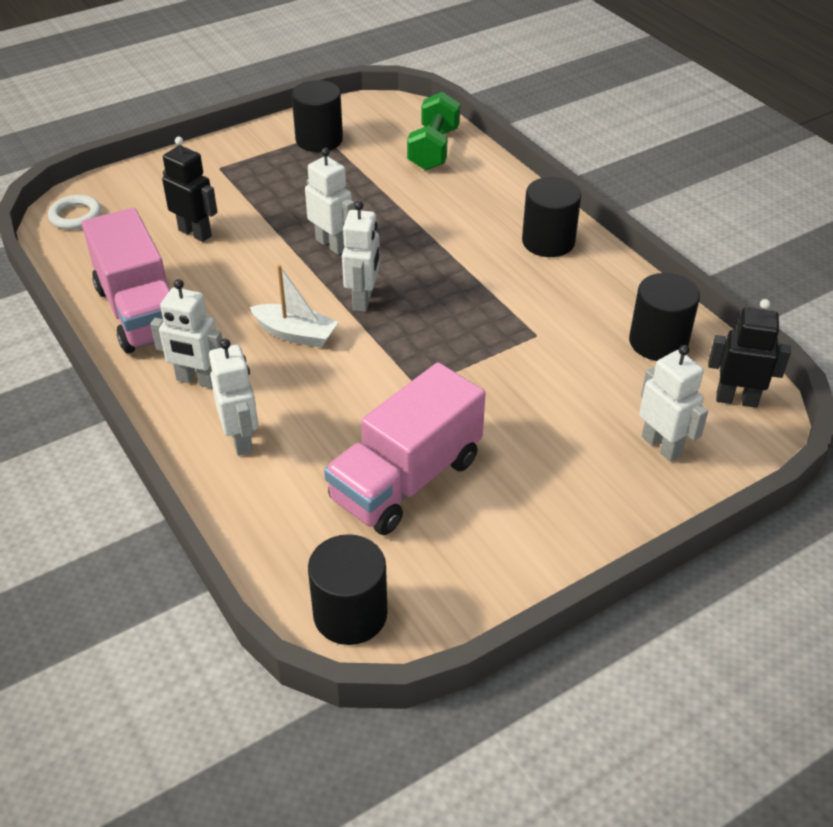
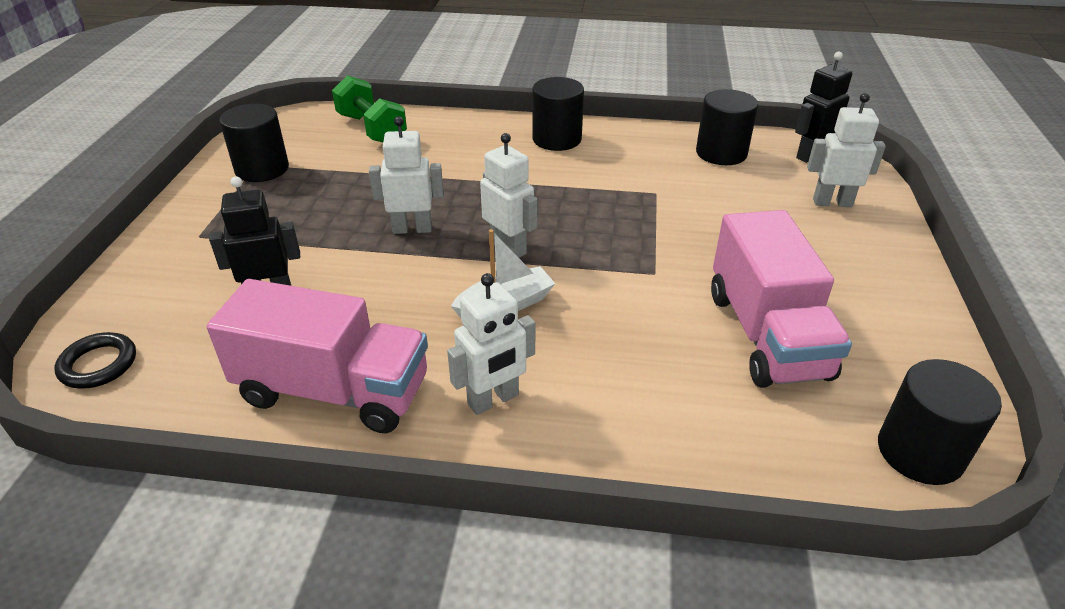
camera: 50 degrees left, 5 degrees down
white ring [48,195,101,230] -> black ring [55,332,136,389]
white robot [209,339,258,456] -> none

